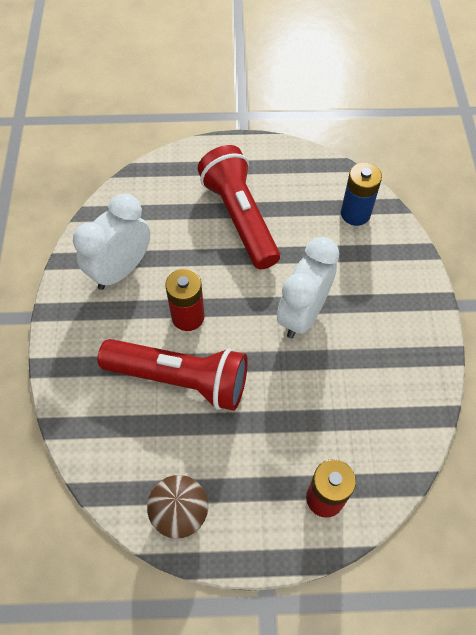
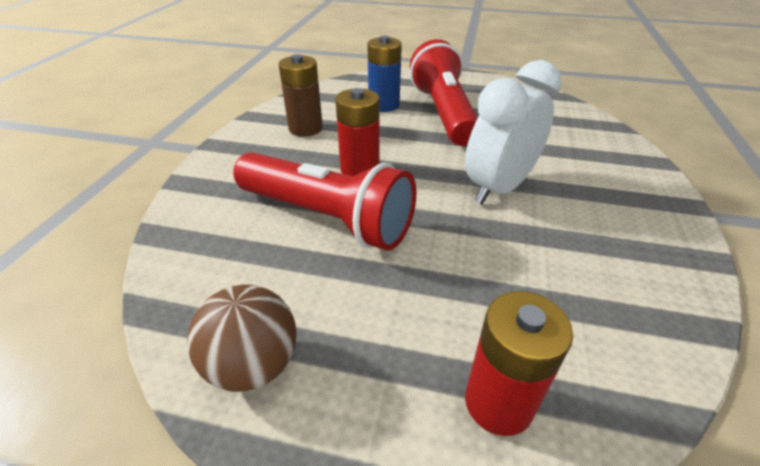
camera: 15 degrees right, 20 degrees down
white clock [73,194,150,290] -> brown battery [279,54,323,137]
blue battery [341,163,382,226] -> blue battery moved to [367,36,402,112]

